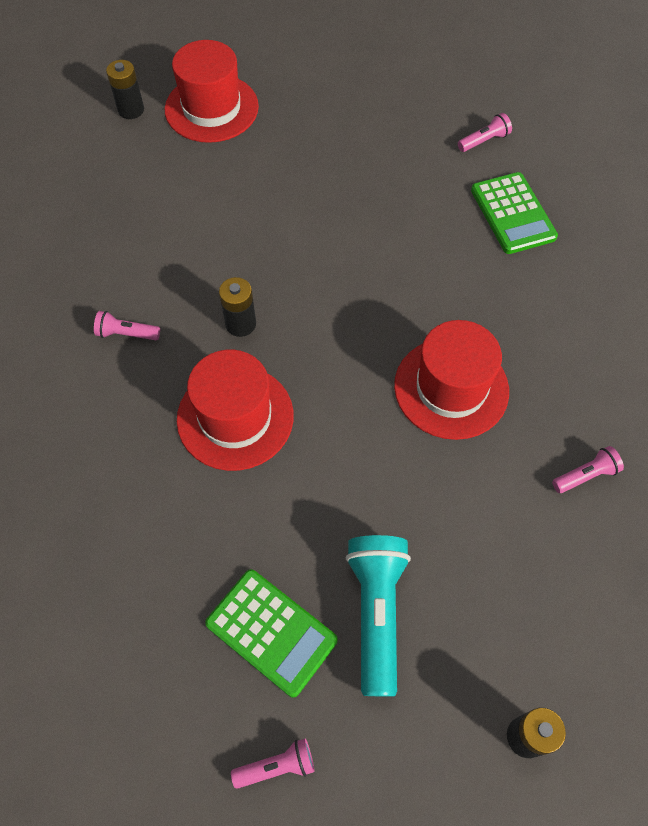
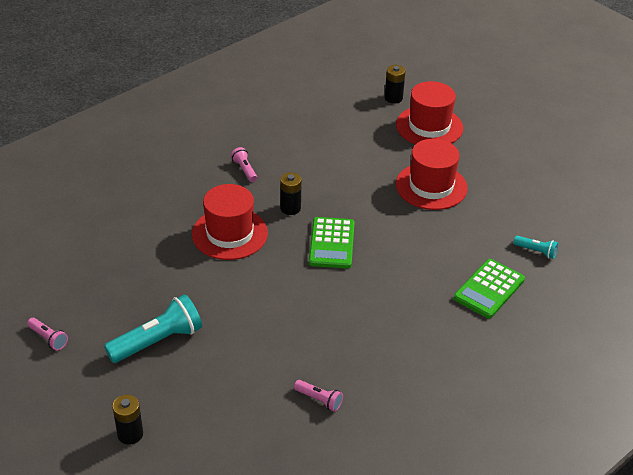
camera: 55 degrees right, 20 degrees down
green calculator [205,569,338,698] -> green calculator moved to [309,217,355,269]
red hat [394,320,509,440] -> red hat moved to [396,139,467,210]
pink flashlight [458,113,512,152] -> turquoise flashlight [513,236,558,259]

